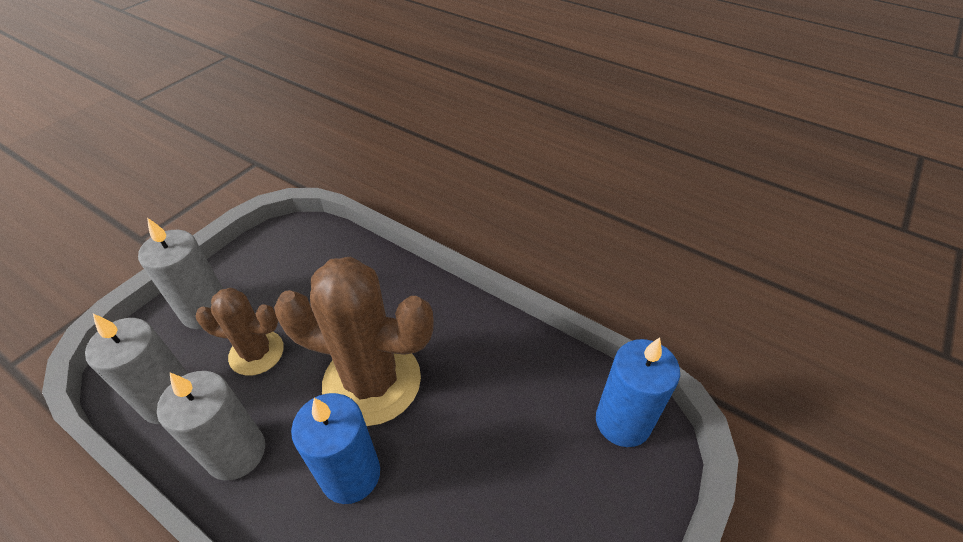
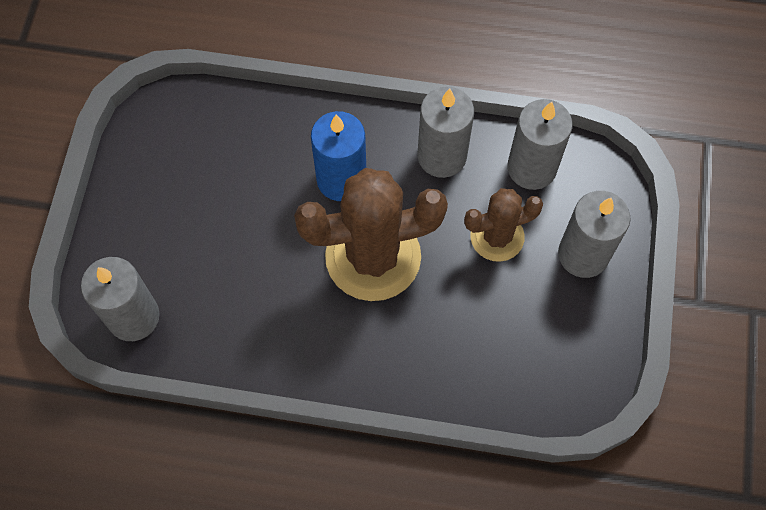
camera: 155 degrees right, 20 degrees up
blue candle [596,337,680,447] -> grey candle [81,257,160,341]

